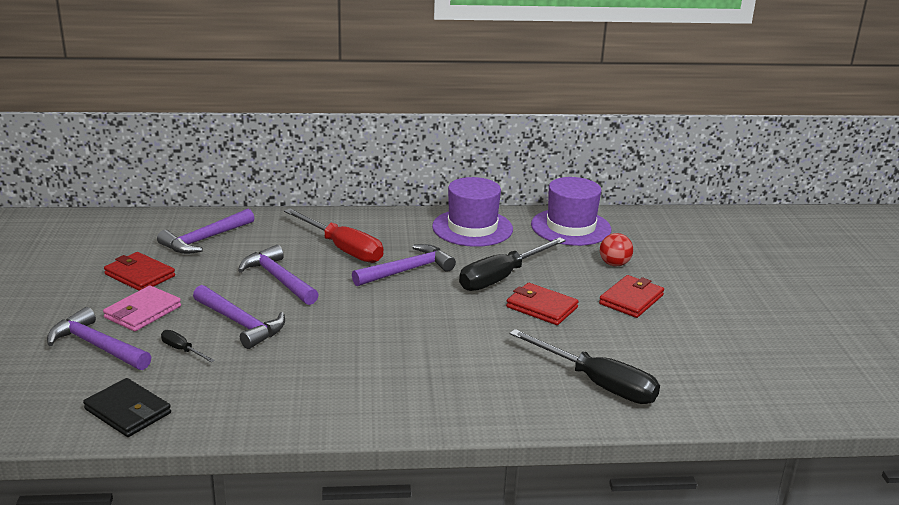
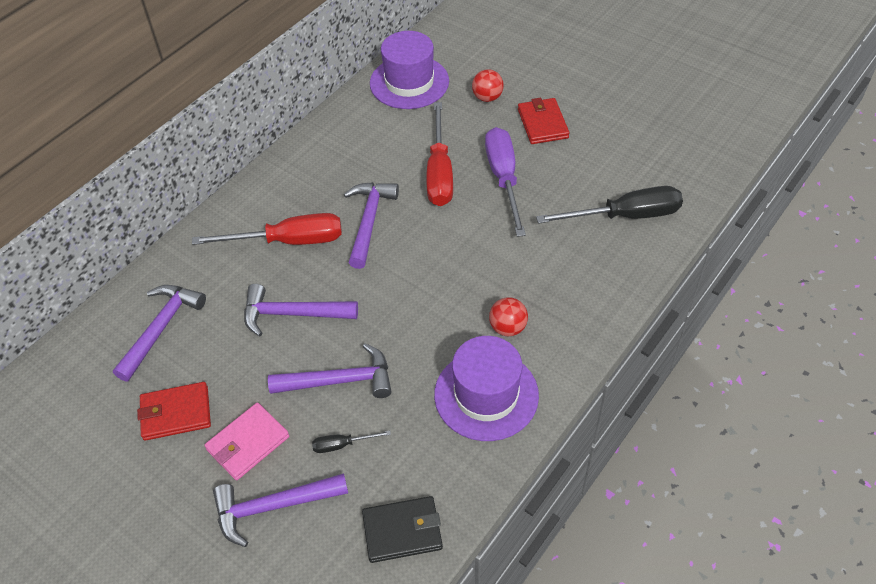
camera: 45 degrees left, 25 degrees up
pink wallet [103,286,181,331] -> pink wallet turned 60 degrees clockwise [204,403,289,480]
purple hammer [157,209,254,254] -> purple hammer turned 150 degrees counterclockwise [113,285,206,382]
purple hat [432,177,513,247] -> purple hat moved to [434,336,539,441]
black screwdriver [459,237,566,291] -> red screwdriver [426,102,453,206]
red wallet [506,283,579,325] -> purple screwdriver [485,127,526,237]
none -> red ball [489,297,528,336]

